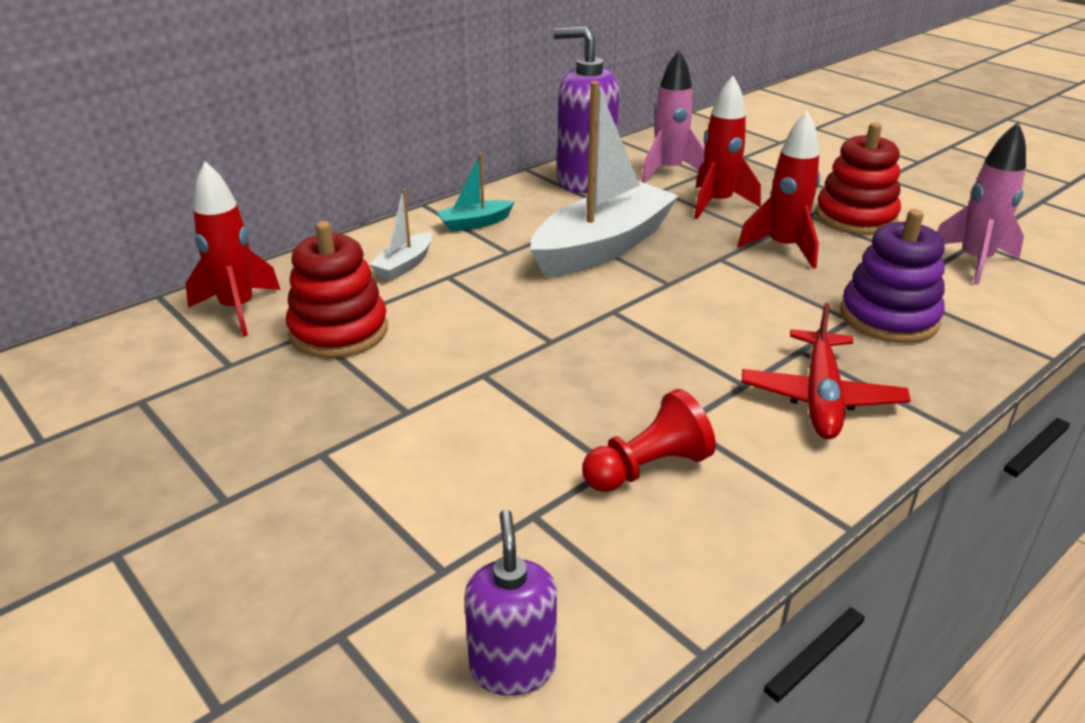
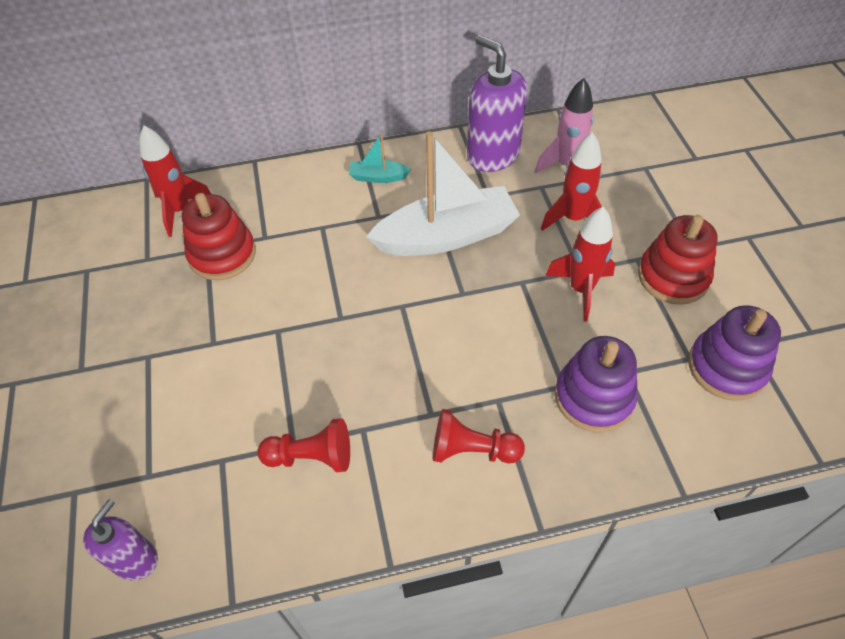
camera: 30 degrees right, 20 degrees up
white boat [369,189,432,280] -> none
red plane [741,303,911,439] -> red pawn [433,409,525,464]
pink rocket [937,122,1026,285] -> purple stacking toy [688,305,781,401]

